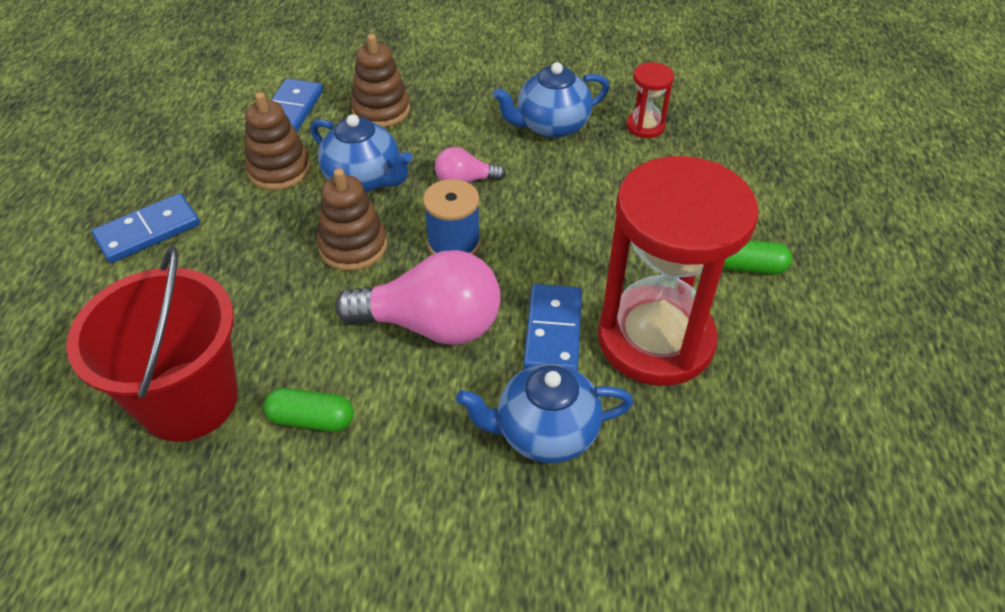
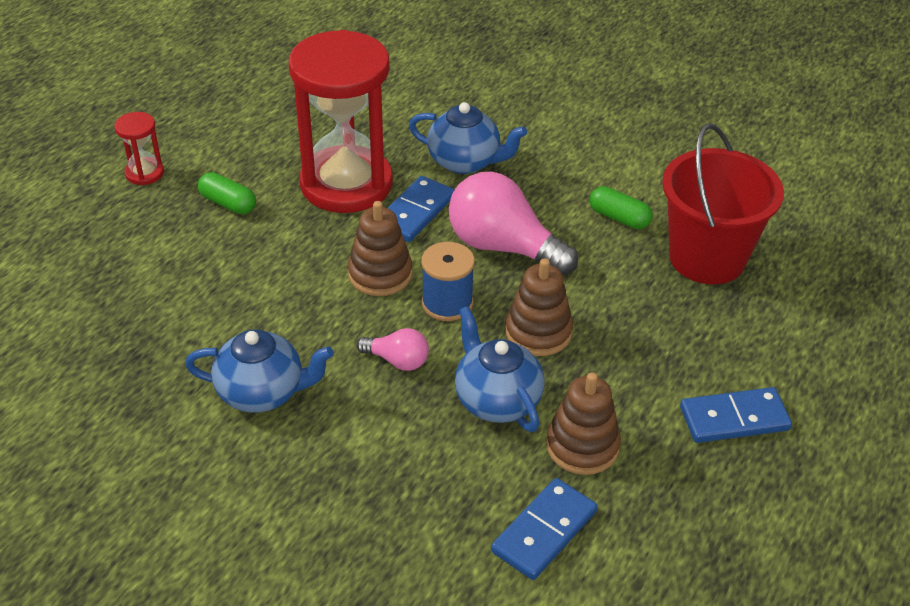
camera: 155 degrees left, 5 degrees down
brown stacking toy [351,34,410,128] -> brown stacking toy moved to [348,201,412,296]
red hourglass [627,62,674,138] -> red hourglass moved to [115,112,164,185]

